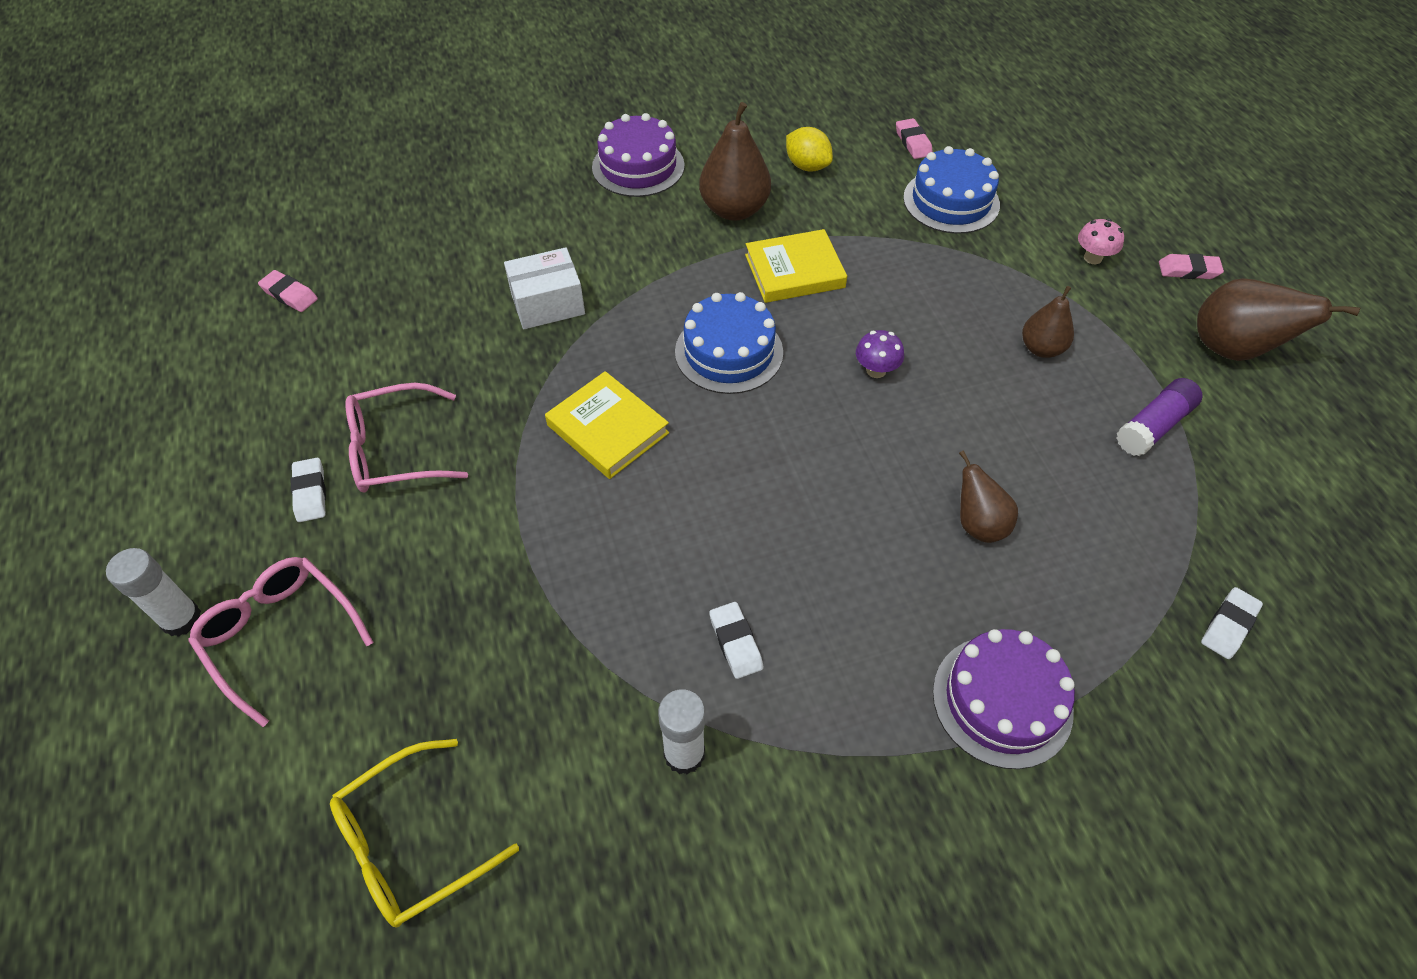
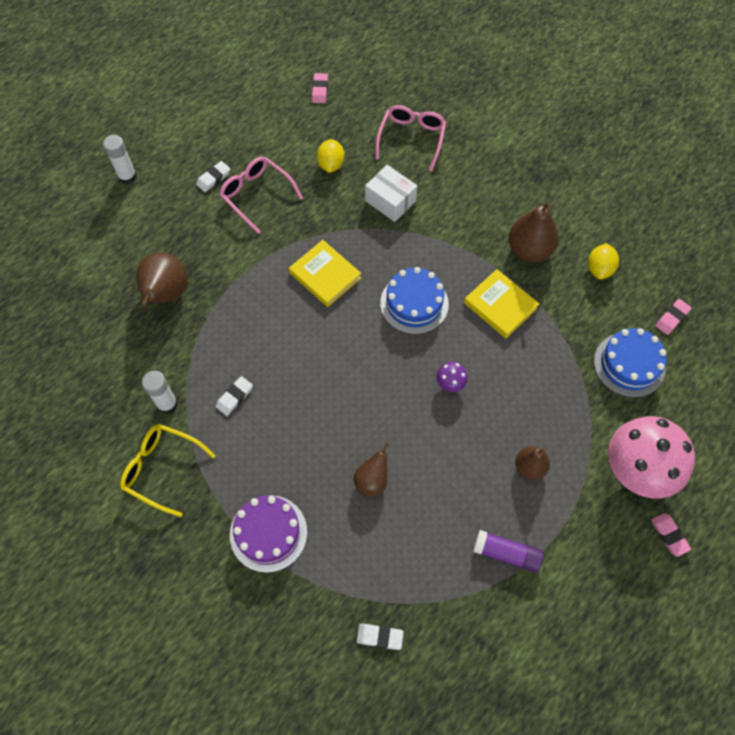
camera: 60 degrees right, 10 degrees up
pink glasses [188,557,374,727] -> pink glasses moved to [375,105,446,171]
yellow glasses [330,739,519,927] -> yellow glasses moved to [120,424,215,517]
yellow book [545,371,669,479] -> yellow book turned 60 degrees counterclockwise [289,240,361,307]
purple cake [592,113,685,197] -> none
pink mushroom [1078,219,1124,264] -> pink mushroom [608,416,695,499], size x2.46
brown pear [1197,279,1360,361] -> brown pear moved to [136,253,188,307]
none -> yellow lemon [317,139,345,173]

